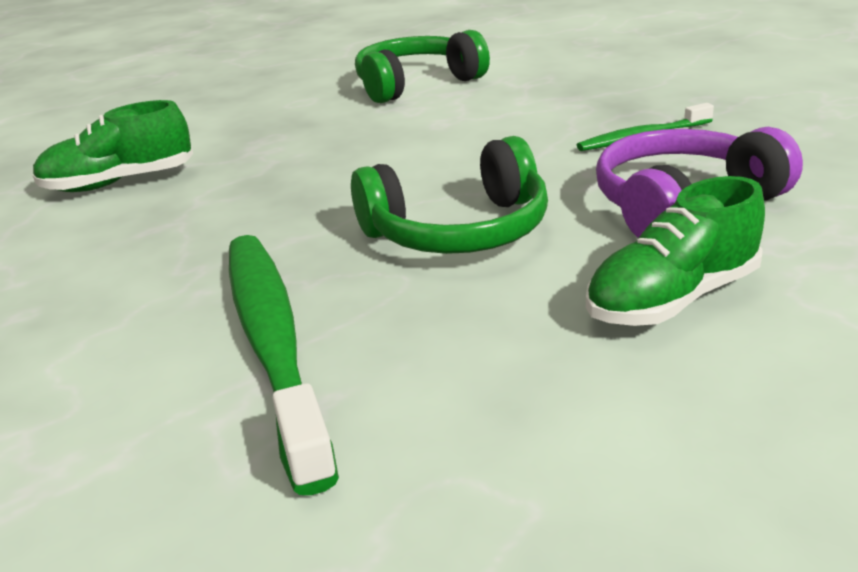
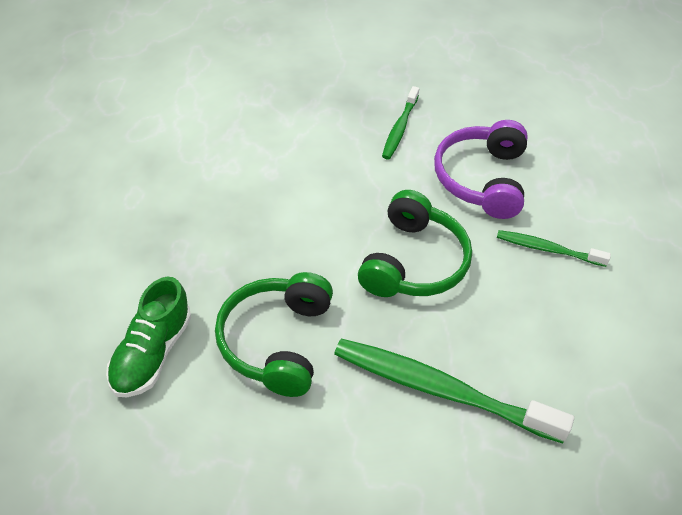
camera: 55 degrees left, 20 degrees up
green headphones [355,30,490,103] -> green headphones moved to [215,272,333,397]
green shoe [586,176,765,326] -> green toothbrush [497,230,611,267]

